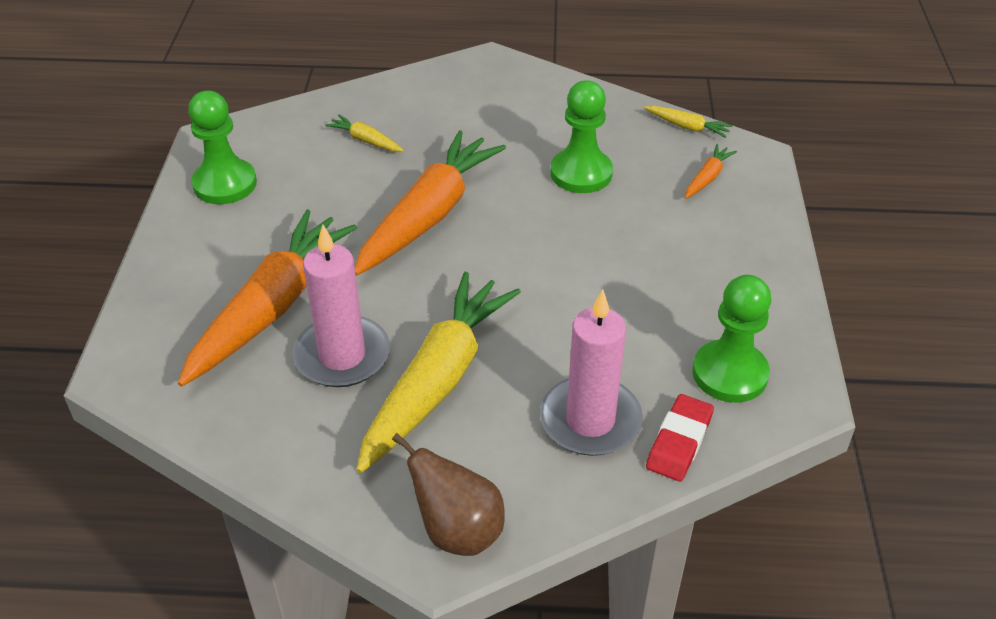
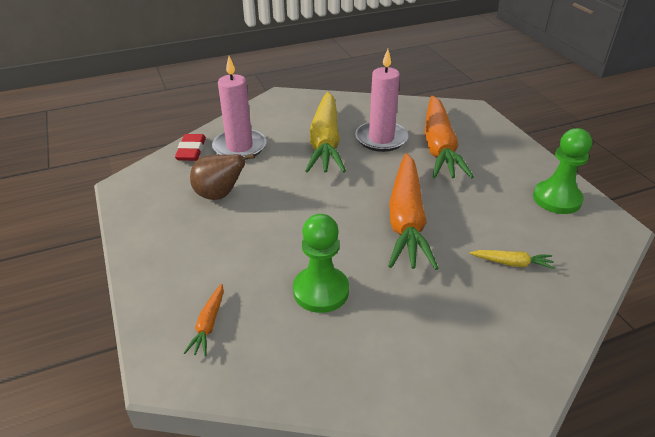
camera: 155 degrees right, 5 degrees down
brown pear [392,433,505,556] -> brown pear moved to [190,154,255,200]
yellow carrot [644,106,733,138] -> none
green pawn [693,275,771,403] -> none

